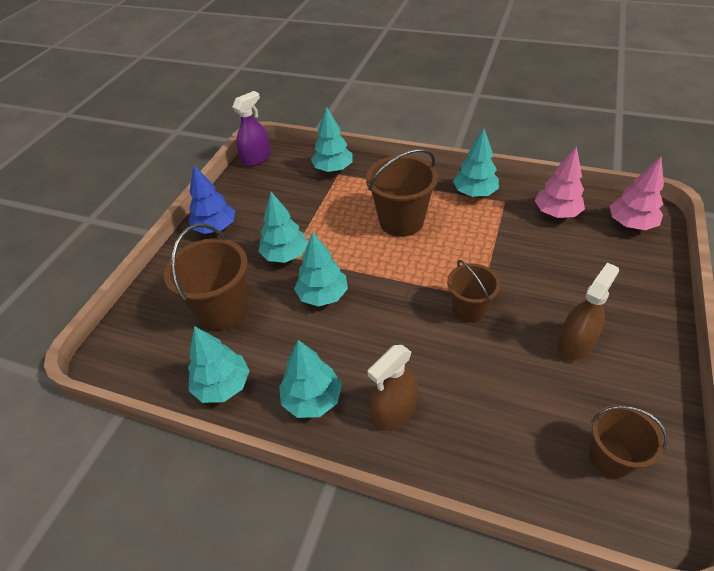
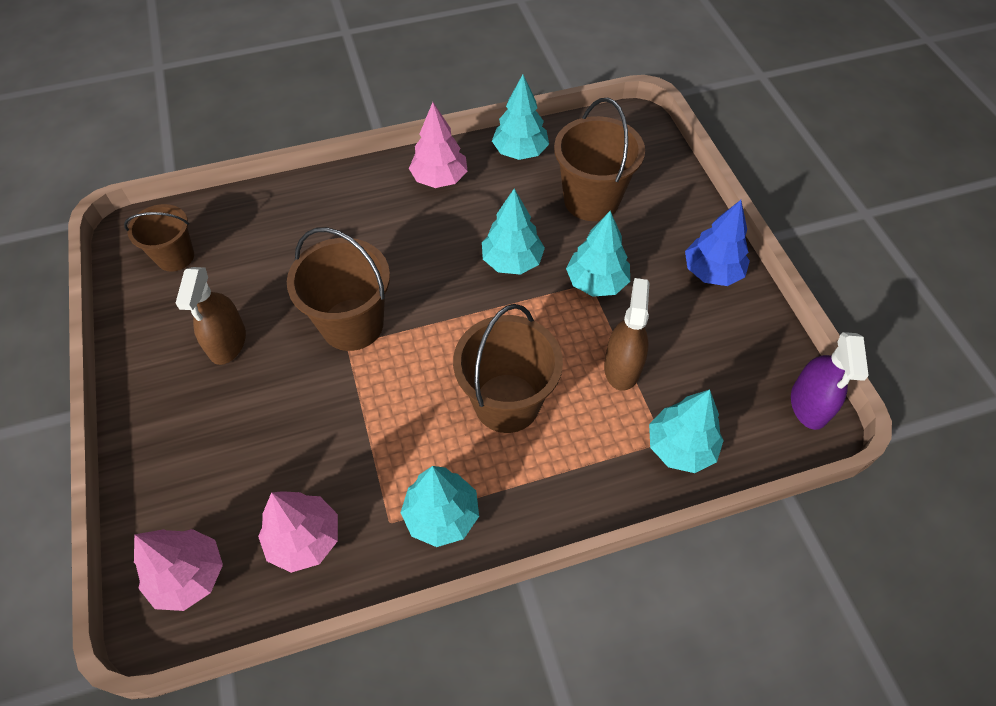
camera: 140 degrees right, 10 degrees up
turquoise tree [279,340,342,418] -> pink tree [409,102,468,188]
brown spray bottle [368,345,418,431] -> brown spray bottle moved to [604,278,649,391]
brown bucket [447,260,500,323] -> brown bucket [287,227,390,351], size x1.59

